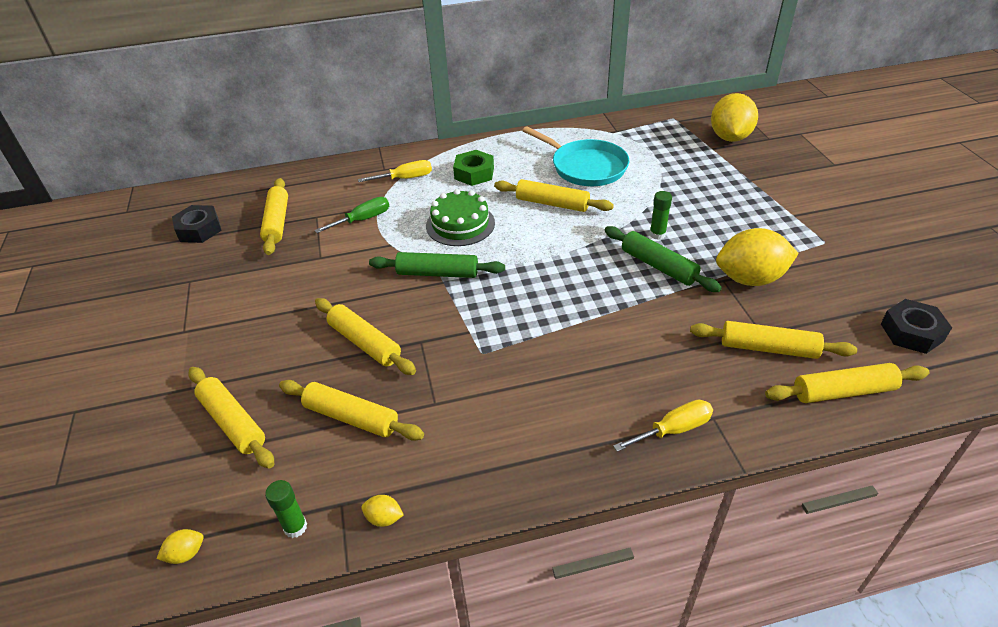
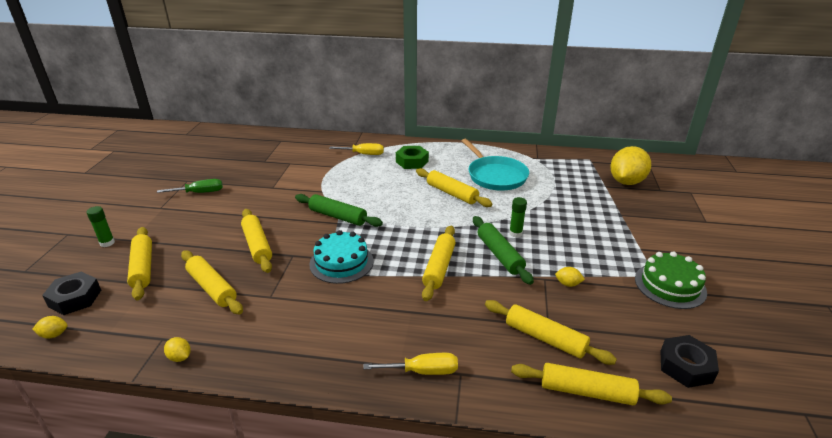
camera: 20 degrees right, 10 degrees down
black nut [172,205,222,243] -> black nut moved to [42,272,101,315]
yellow rolling pin [260,178,288,255] -> yellow rolling pin moved to [422,226,456,301]
green glue stick [265,480,307,538] -> green glue stick moved to [86,206,115,247]
green screwdriver [314,197,389,233] -> green screwdriver moved to [157,179,223,193]
green cake [426,189,495,246] -> green cake moved to [635,251,707,309]
yellow lemon [716,228,799,286] -> yellow lemon [555,267,585,287], size x0.41
none -> turquoise cake [309,230,373,284]

